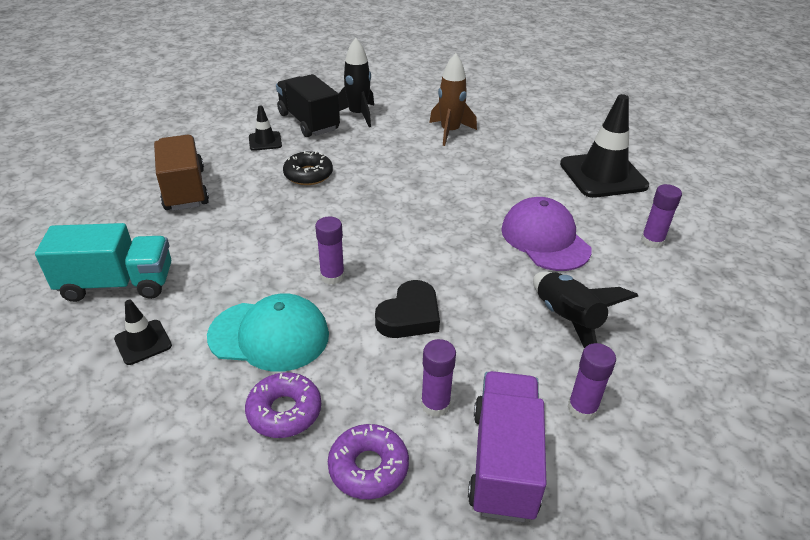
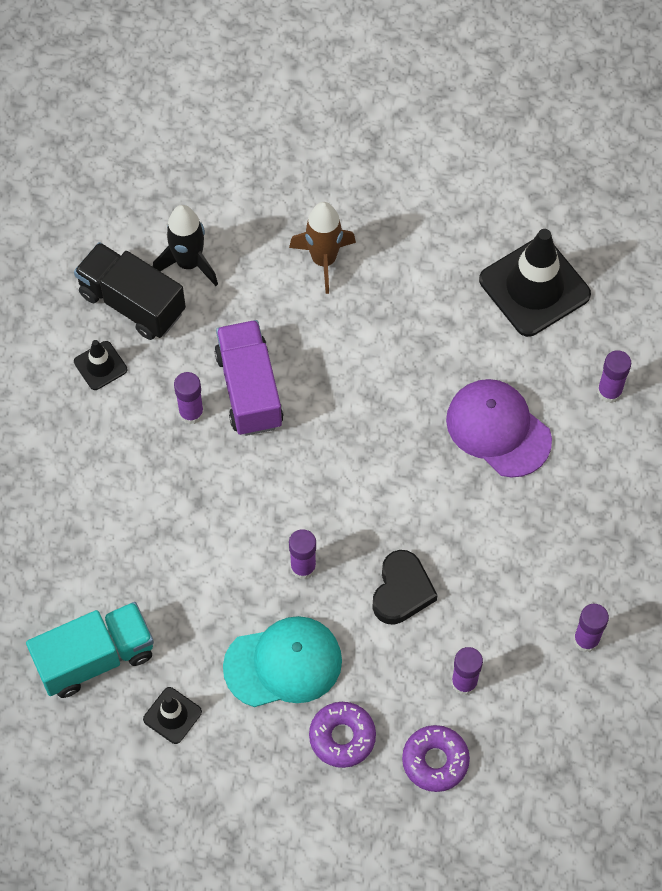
camera: 20 degrees left, 25 degrees up
brown truck [154,135,209,211] -> none
black donut [283,151,333,185] -> purple glue stick [174,372,204,424]
purple truck [468,371,546,522] -> purple truck moved to [214,320,283,436]
black rocket [533,272,638,348] -> none

